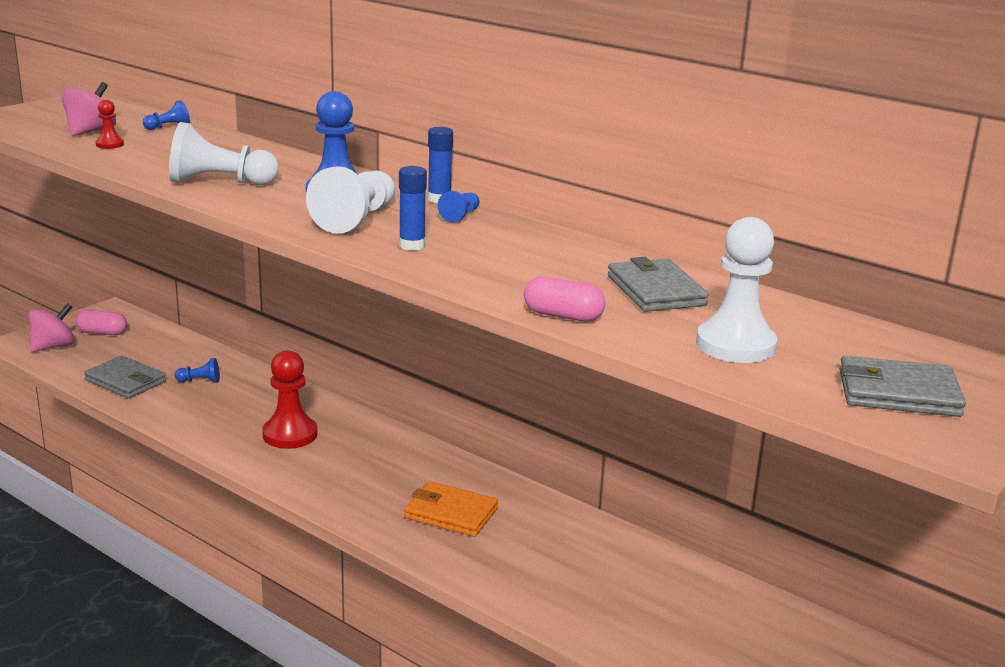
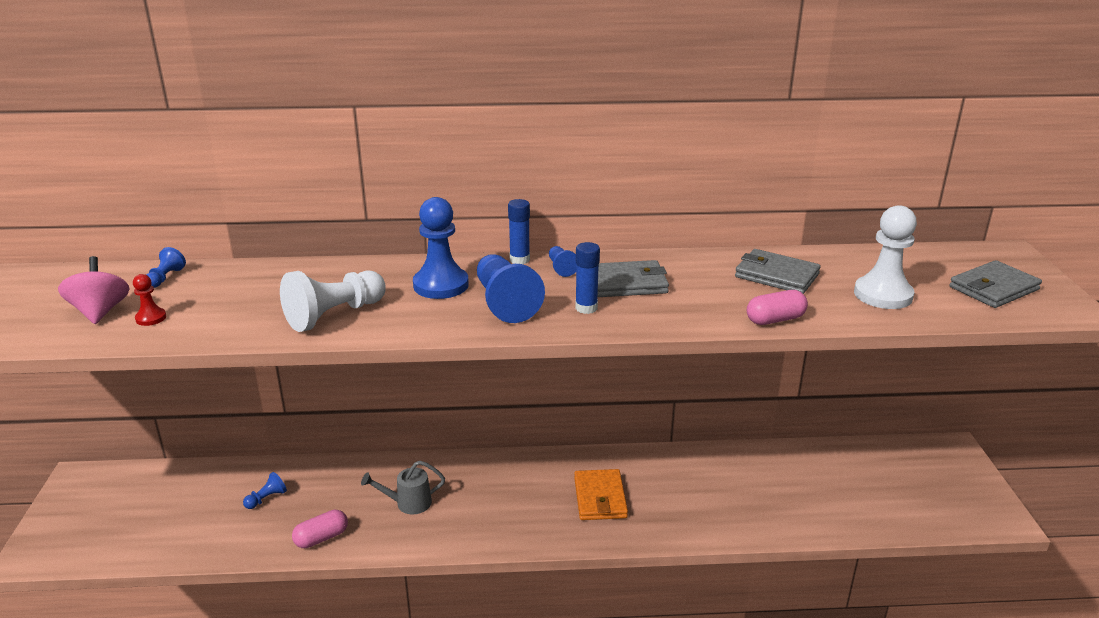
camera: 40 degrees left, 5 degrees up
pink spinning top [28,303,74,352] -> none
pink capsule [76,310,127,335] -> pink capsule moved to [292,510,348,548]
grey wallet [84,356,166,399] -> grey wallet moved to [598,260,669,297]
red pawn [262,350,318,449] -> grey watering can [361,461,445,515]
white pawn [306,166,395,234] -> blue pawn [477,254,545,323]
orange wallet [404,481,498,537] -> orange wallet turned 75 degrees counterclockwise [574,469,628,520]

